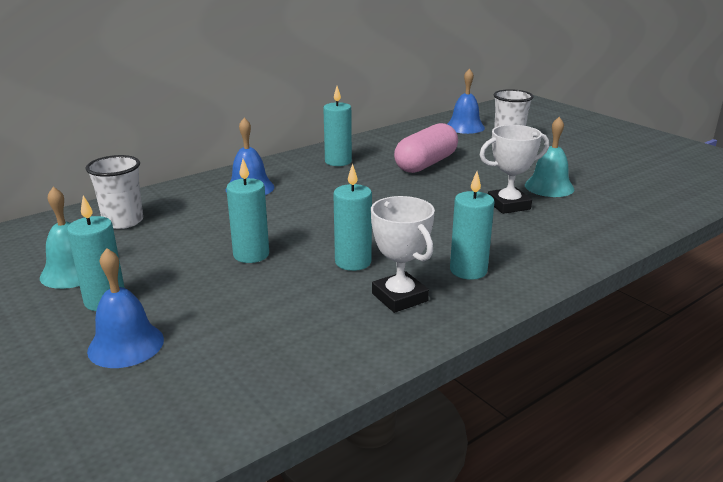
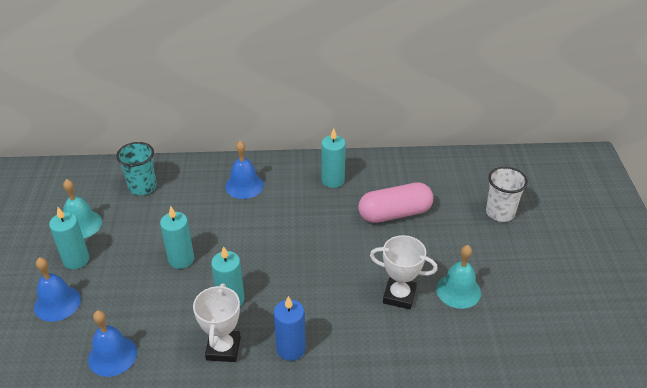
camera: 35 degrees right, 15 degrees up
white cup [86,155,143,229] -> turquoise cup [116,142,157,195]
blue bell [447,68,485,134] -> blue bell moved to [88,310,137,377]
turquoise candle [450,172,495,280] -> blue candle [274,296,306,361]

